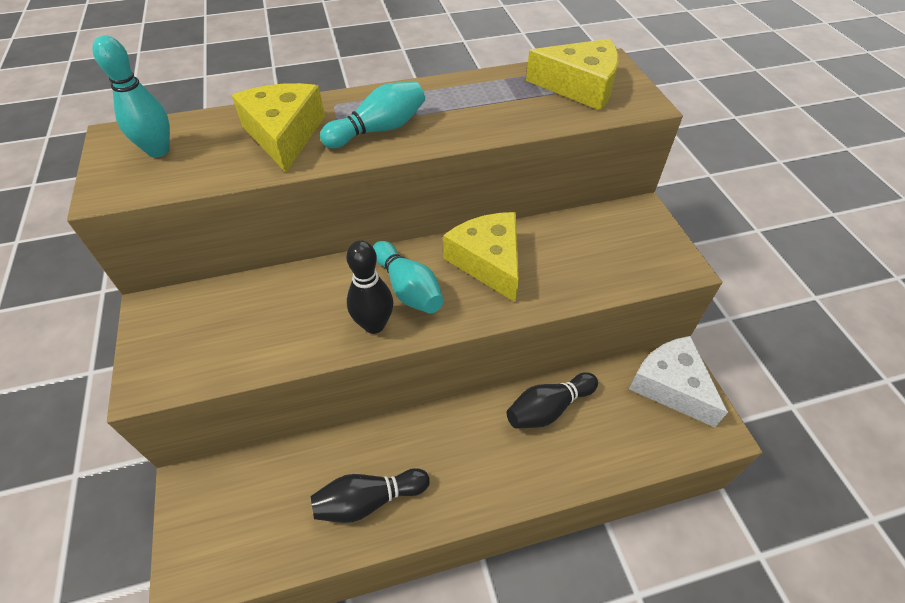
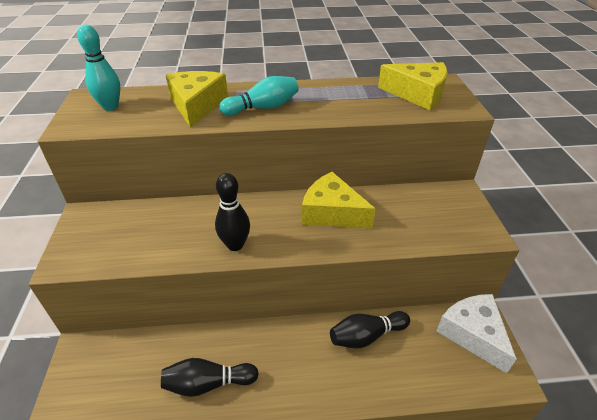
camera: 10 degrees right, 10 degrees down
turquoise bowling pin [373,241,444,314] -> none
yellow cheese [443,212,519,303] -> yellow cheese turned 45 degrees counterclockwise [302,172,376,228]

